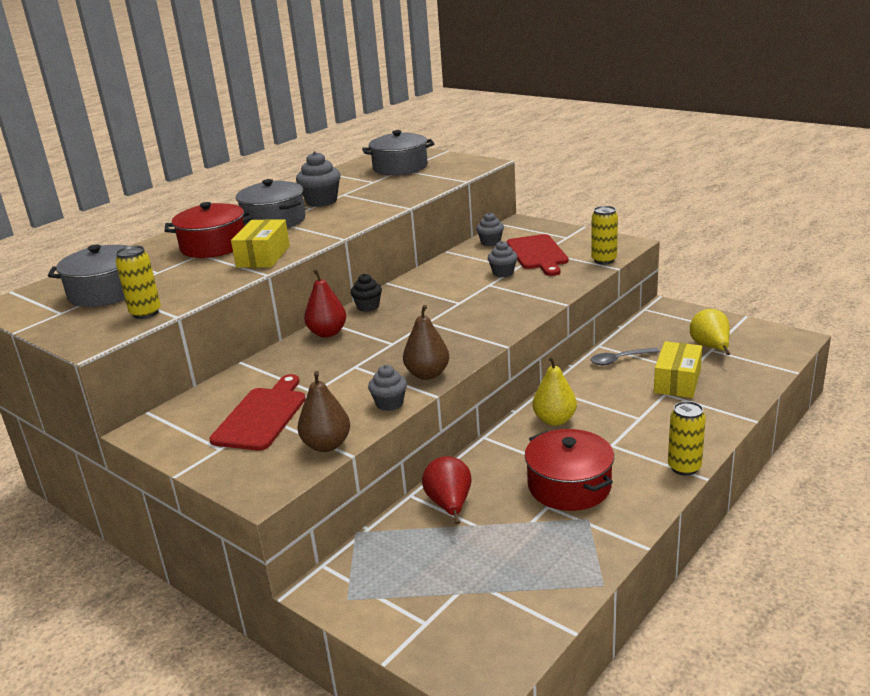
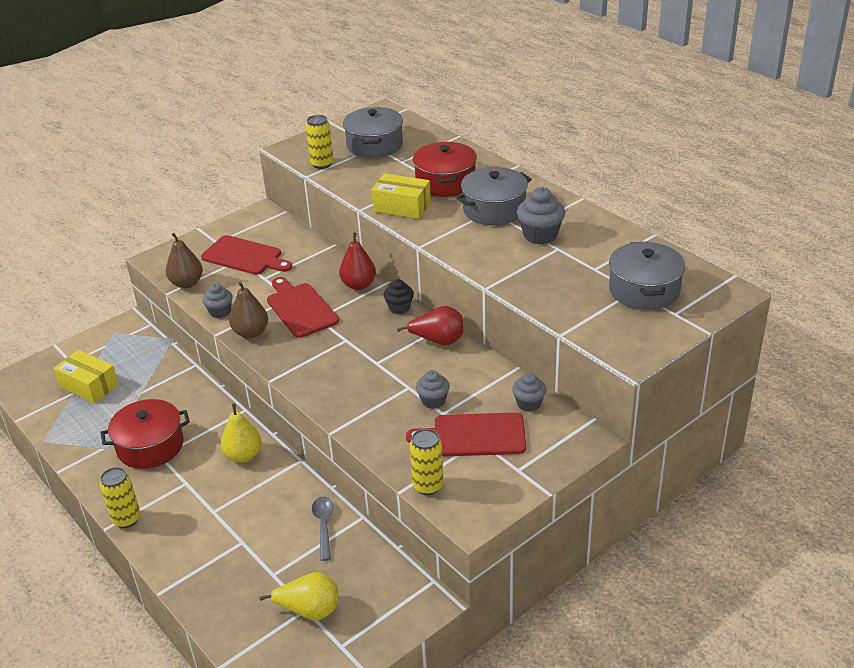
camera: 100 degrees right, 10 degrees up
red pear [422,456,472,524] -> red pear moved to [397,306,463,345]
yellow box [654,341,702,398] -> yellow box moved to [53,350,119,404]
none -> red cutting board [267,277,339,338]

